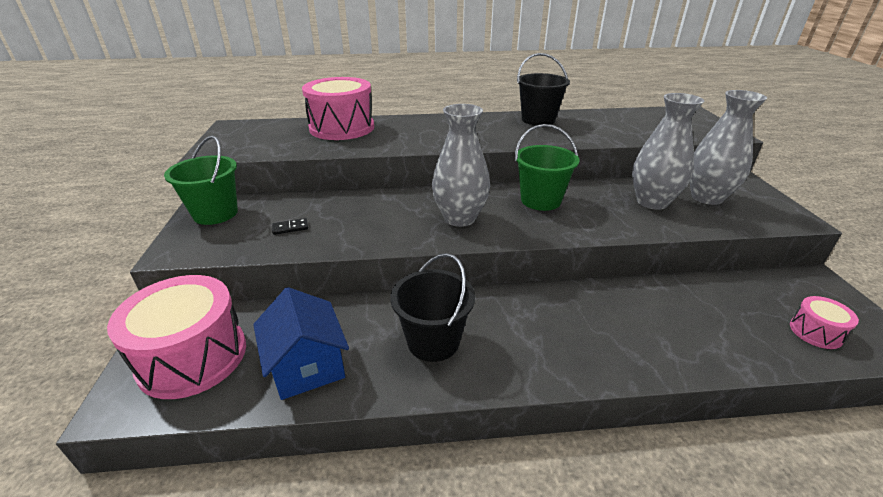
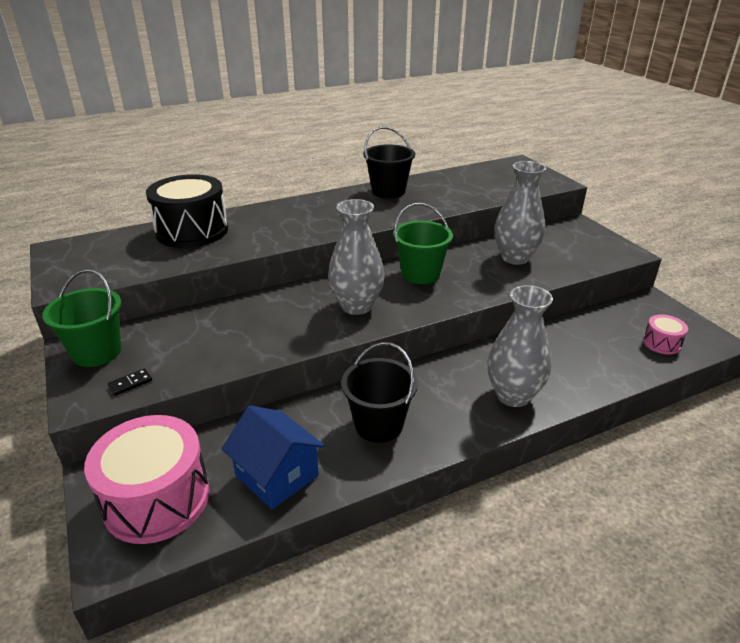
camera: 20 degrees left, 0 degrees up
black domino [272,218,308,235] -> black domino moved to [108,368,152,396]
pink drum [302,77,374,140] -> black drum [146,174,228,248]
grey vase [689,90,767,205] -> grey vase moved to [487,285,553,407]

